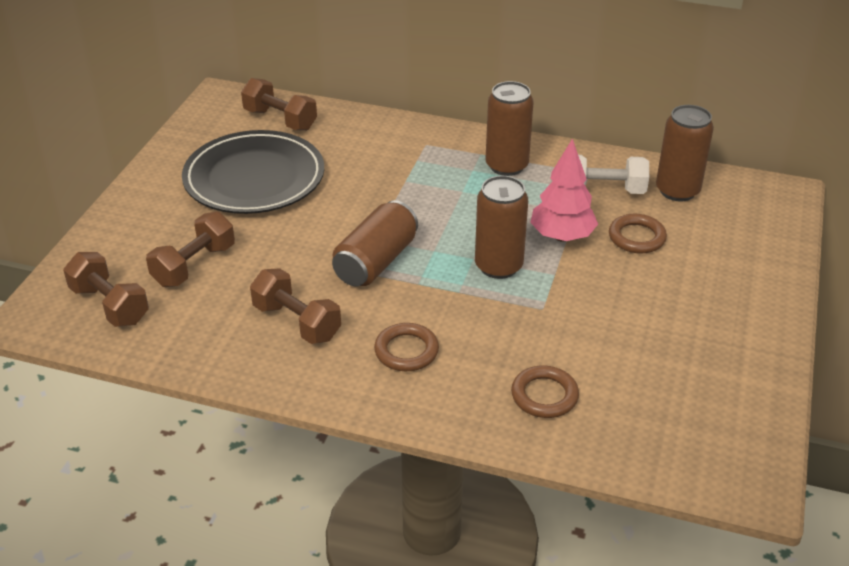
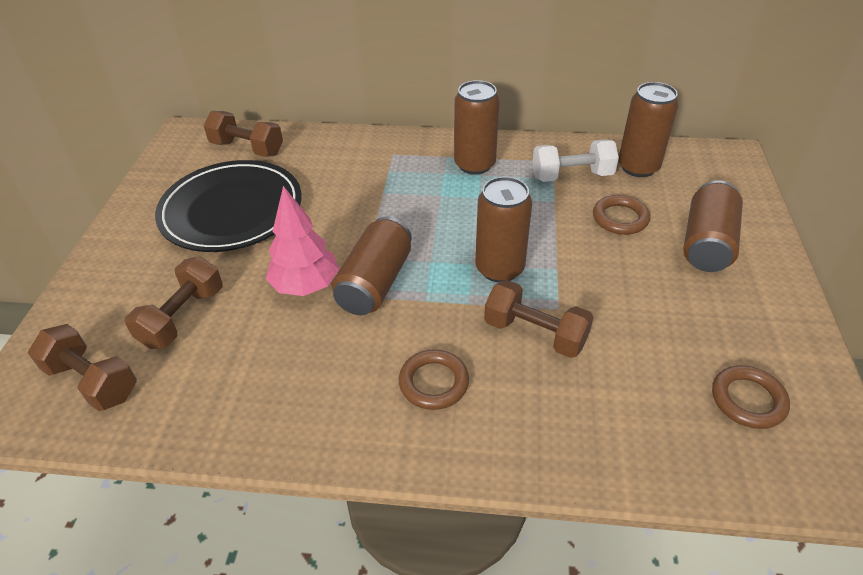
camera: 10 degrees left, 5 degrees up
brown dumbbell [250,268,341,344] -> brown dumbbell moved to [484,280,593,358]
brown ring [511,365,579,418] -> brown ring moved to [712,365,790,429]
pink tree [530,139,598,242] -> pink tree moved to [266,186,339,296]
none -> brown can [683,180,743,272]

